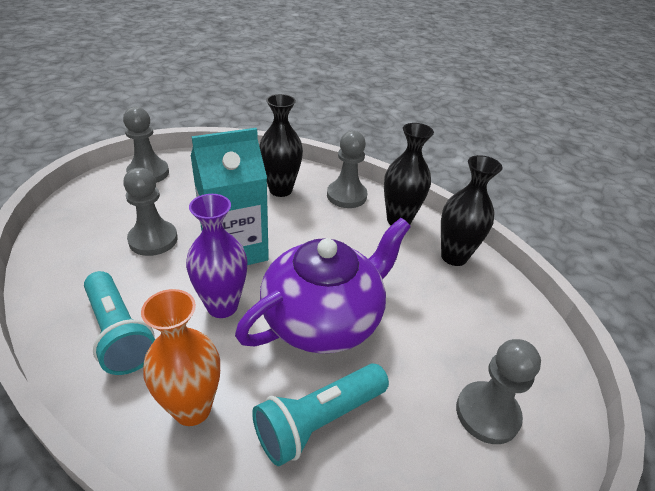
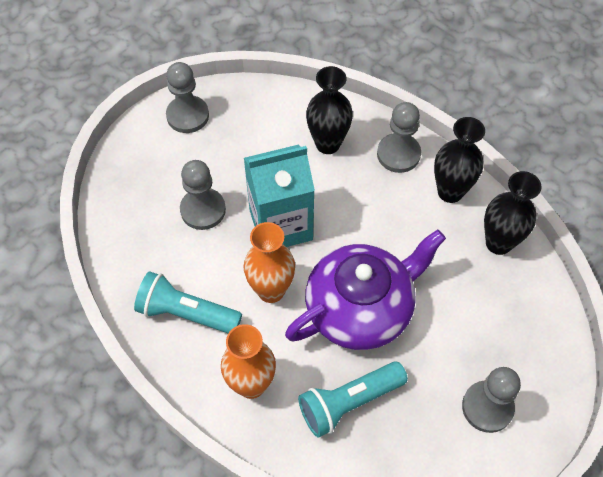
camera: 10 degrees right, 20 degrees up
turquoise flashlight [84,271,155,375] -> turquoise flashlight turned 135 degrees clockwise [134,271,242,333]
purple vase [186,194,247,318] -> orange vase [243,222,295,303]

